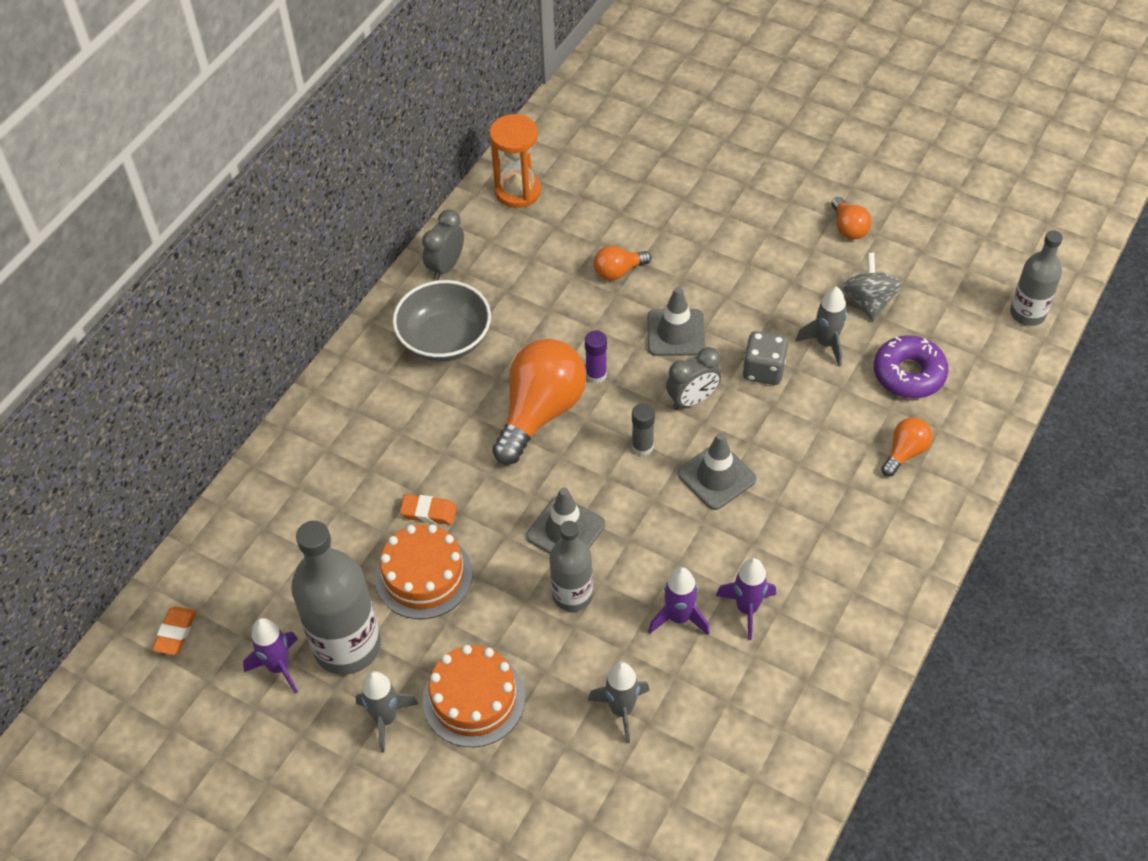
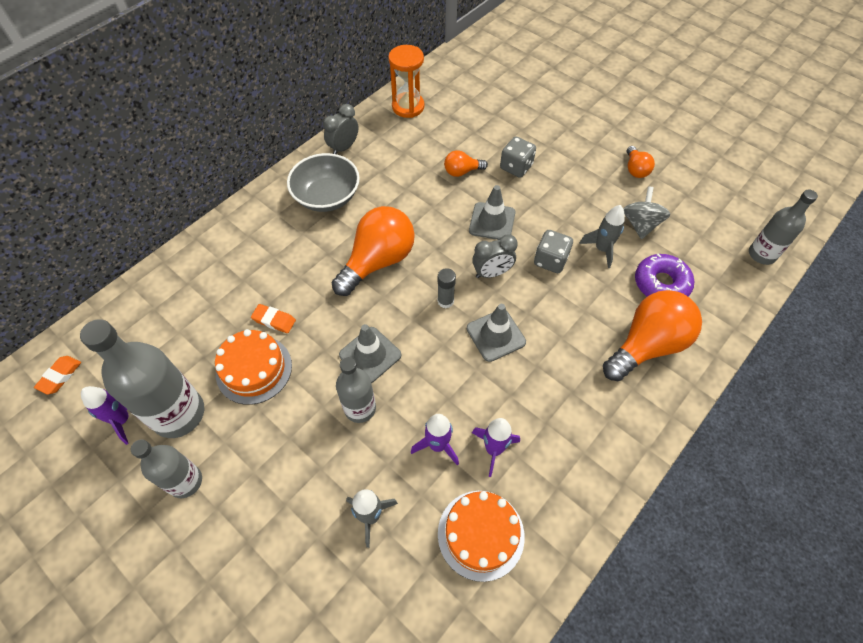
camera: 10 degrees right, 5 degrees up
grey rocket [356,671,418,753] -> grey bottle [131,439,202,498]
orange cake [423,645,525,747] -> orange cake moved to [438,491,525,582]
purple glue stick [585,331,607,383] -> none
orange light bulb [881,417,933,476] -> orange light bulb [603,290,702,381], size x2.05
none -> grey dice [500,136,536,178]

